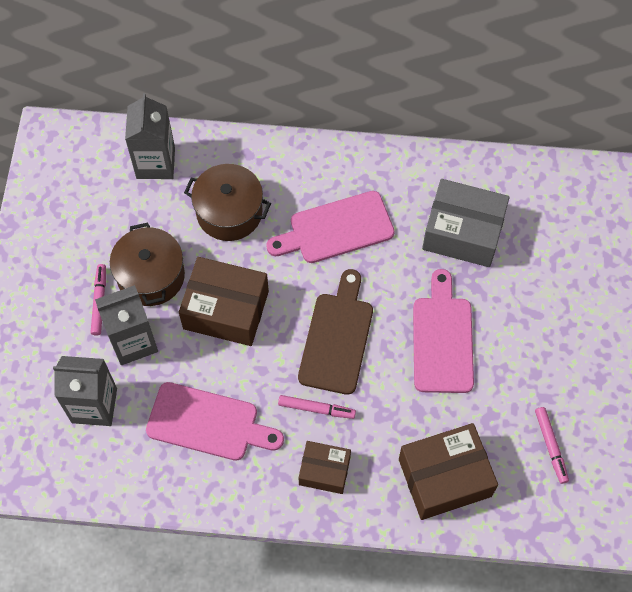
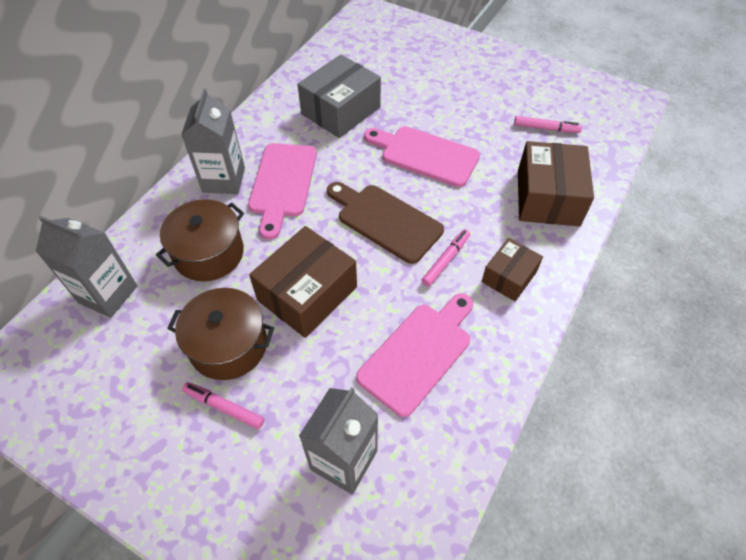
camera: 65 degrees left, 10 degrees down
grey carton [95,285,158,365] -> grey carton moved to [181,89,245,194]

